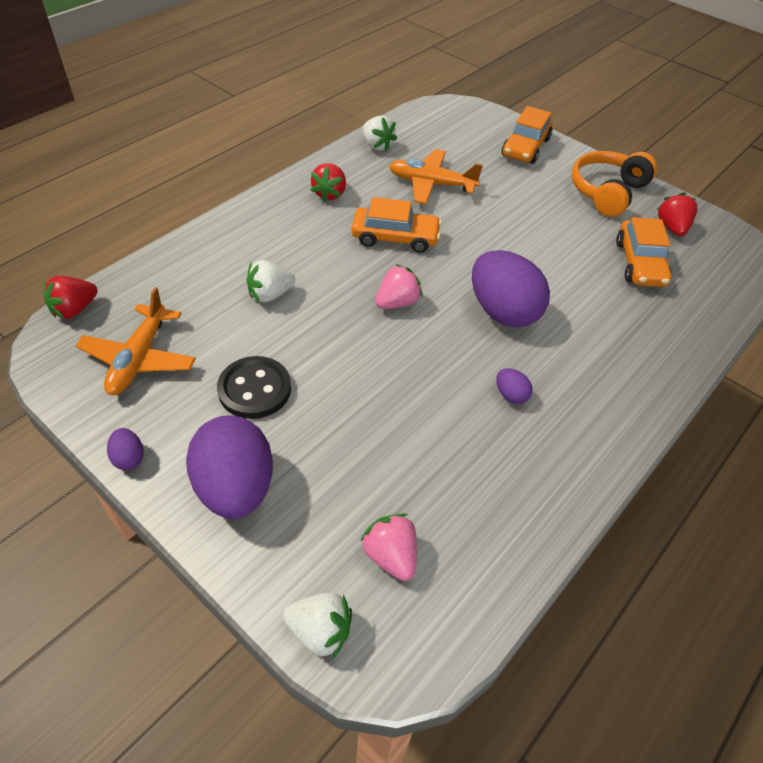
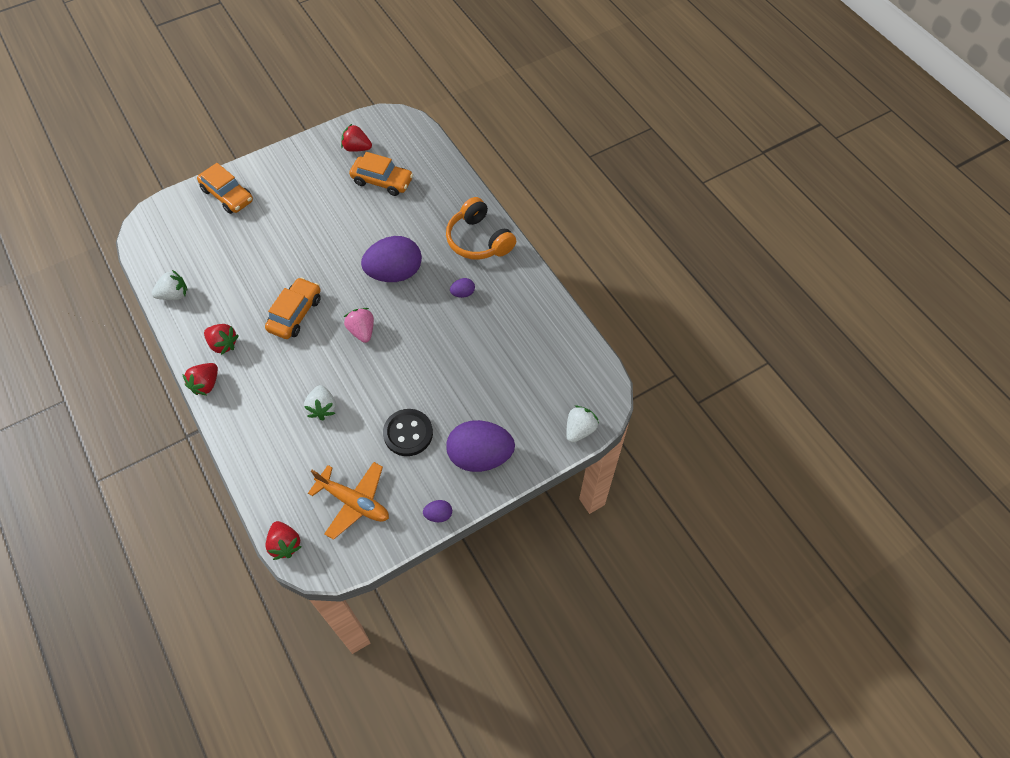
camera: 70 degrees left, 10 degrees up
pink strawberry [360,513,417,581] -> none
orange plane [389,149,483,204] -> none
orange headphones [572,151,657,217] -> orange headphones moved to [446,197,516,260]
none -> red strawberry [182,363,218,395]

